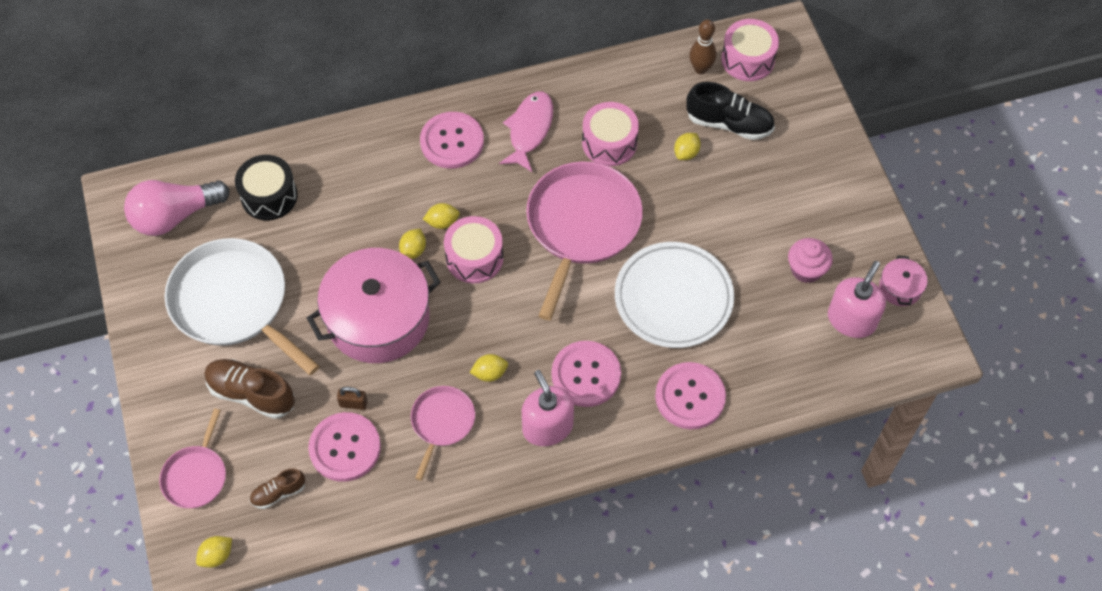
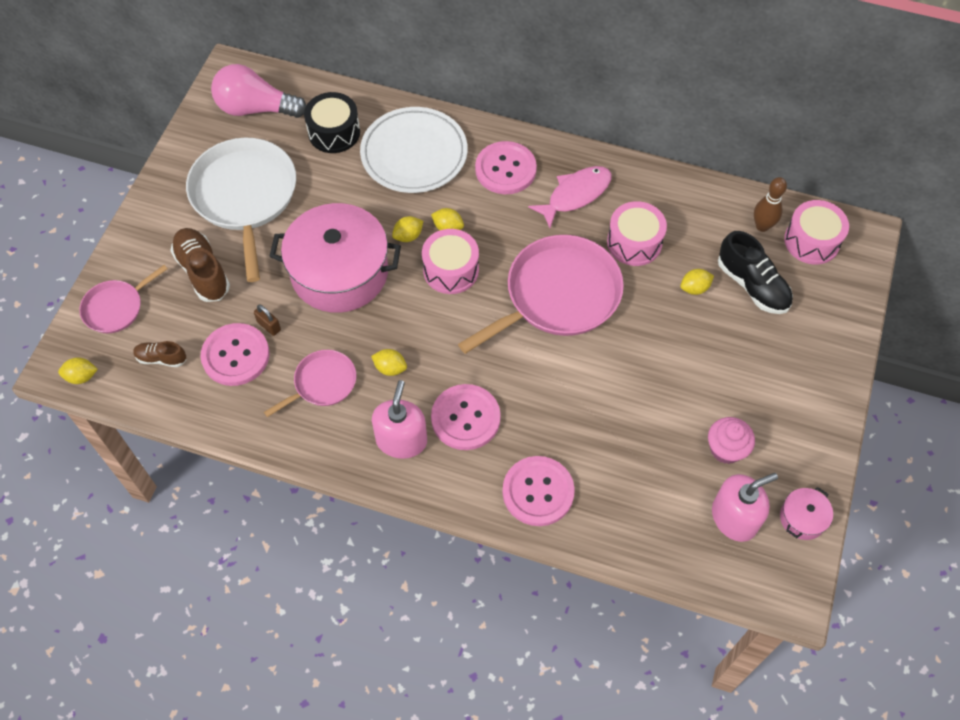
camera: 35 degrees right, 0 degrees up
white plate [615,242,734,348] -> white plate moved to [360,107,468,193]

